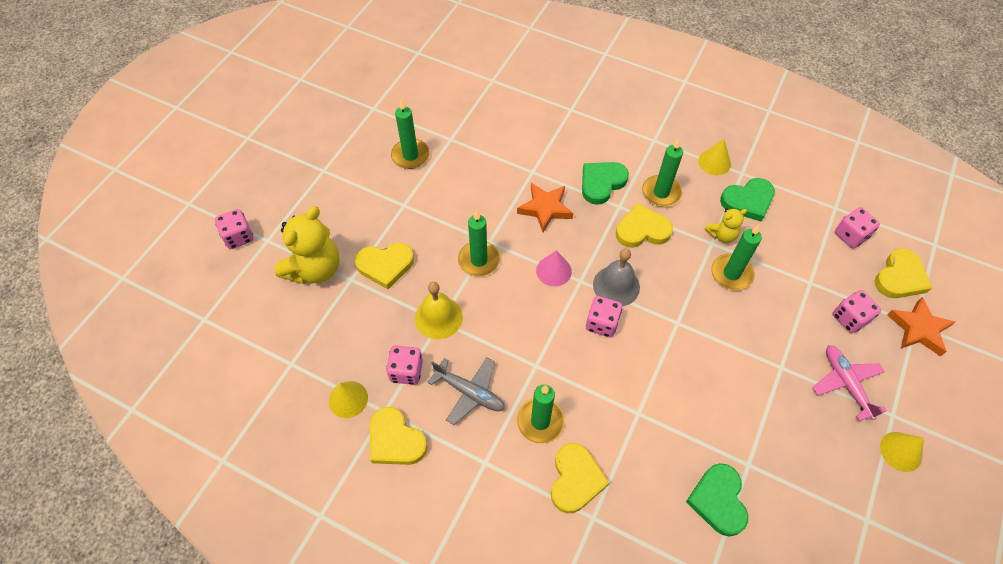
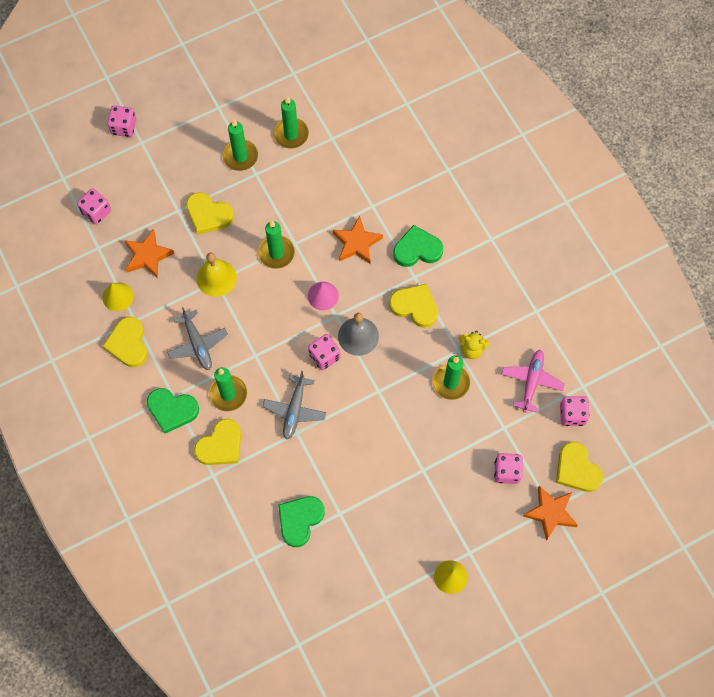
camera: 35 degrees right, 10 degrees up
yellow teddy bear [275,206,340,284] -> none
pink dice [386,345,423,385] -> pink dice moved to [77,188,111,224]
green candle [642,138,683,207] -> green candle moved to [222,119,258,171]
yellow cone [698,139,731,175] -> none
green heart [720,178,775,222] -> green heart moved to [147,388,199,434]
pink plane [813,345,887,421] -> pink plane moved to [501,350,565,413]
yellow heart [874,248,932,298] -> yellow heart turned 75 degrees clockwise [556,442,603,492]
none -> orange star [124,229,175,278]
none -> grey plane [262,371,326,440]

